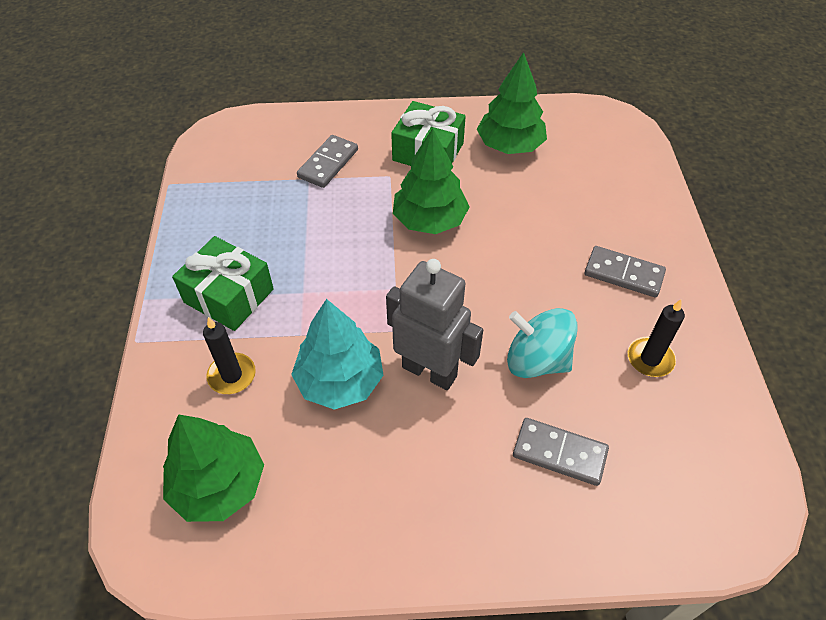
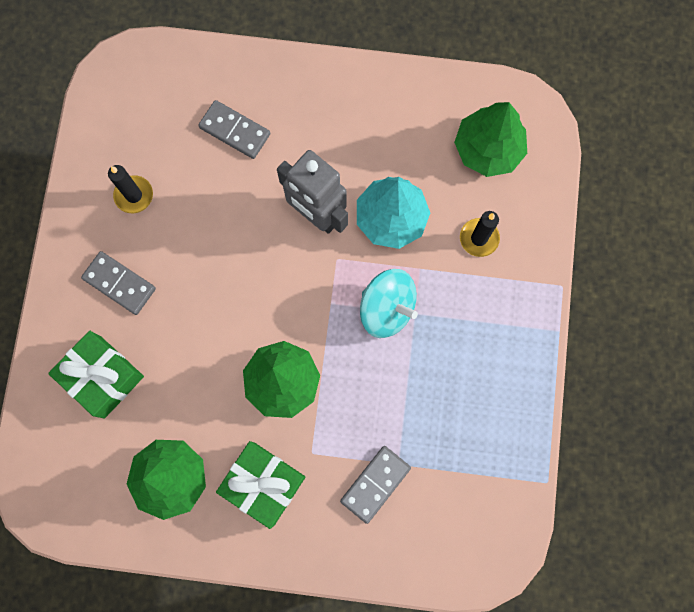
camera: 170 degrees left, 25 degrees up
green gift [172,236,274,331] -> green gift moved to [48,331,144,419]
turquoise spinning top [507,308,578,378] -> turquoise spinning top moved to [360,269,418,338]

